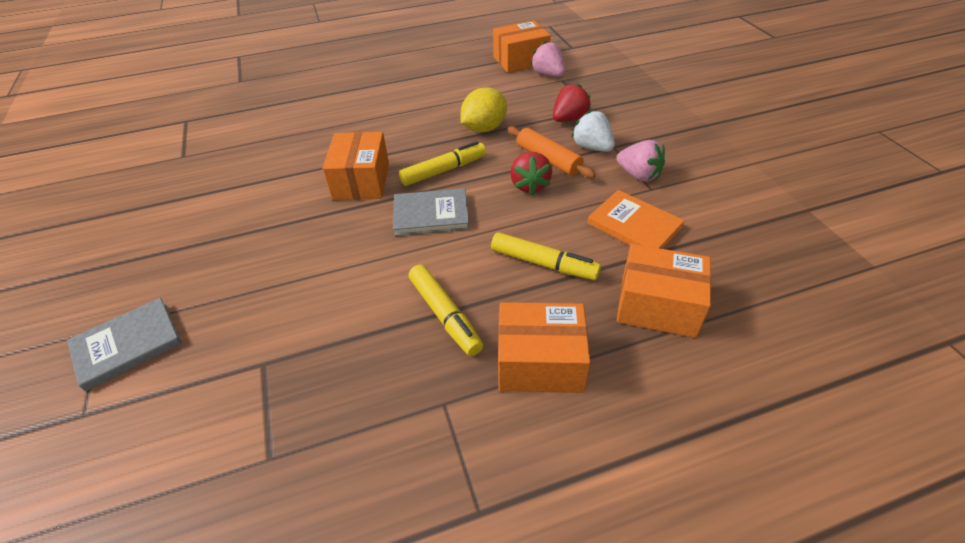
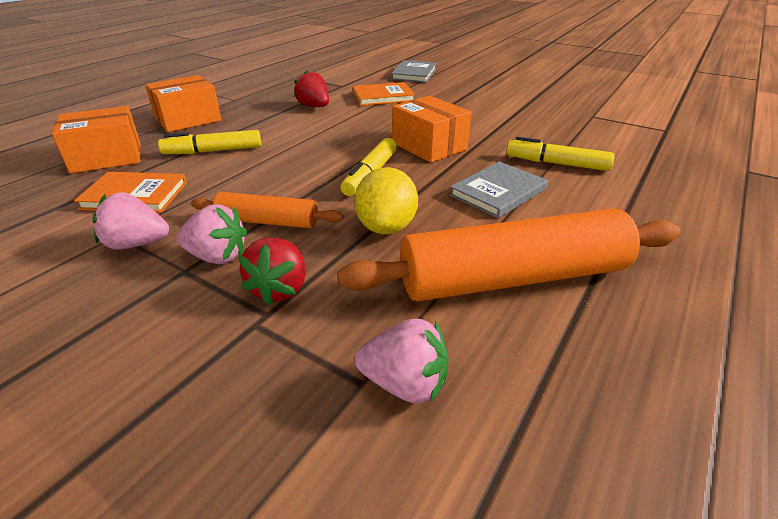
camera: 140 degrees right, 10 degrees down
grey book [393,188,470,236] -> grey book moved to [449,161,548,218]
yellow marker [409,264,483,356] -> yellow marker moved to [506,137,615,171]
orange box [493,21,551,73] -> none
red strawberry [510,152,552,195] -> red strawberry moved to [294,70,329,107]
white strawberry [571,110,615,152] -> pink strawberry [176,204,247,264]
none -> orange rolling pin [337,208,680,301]
none -> orange book [353,82,415,106]

